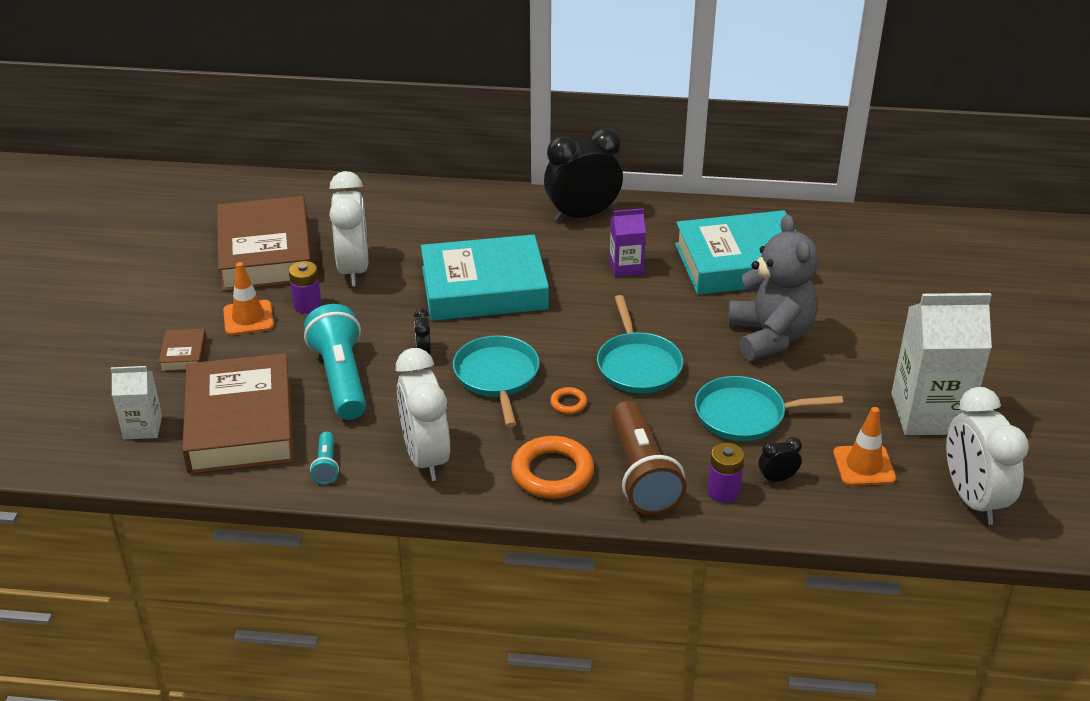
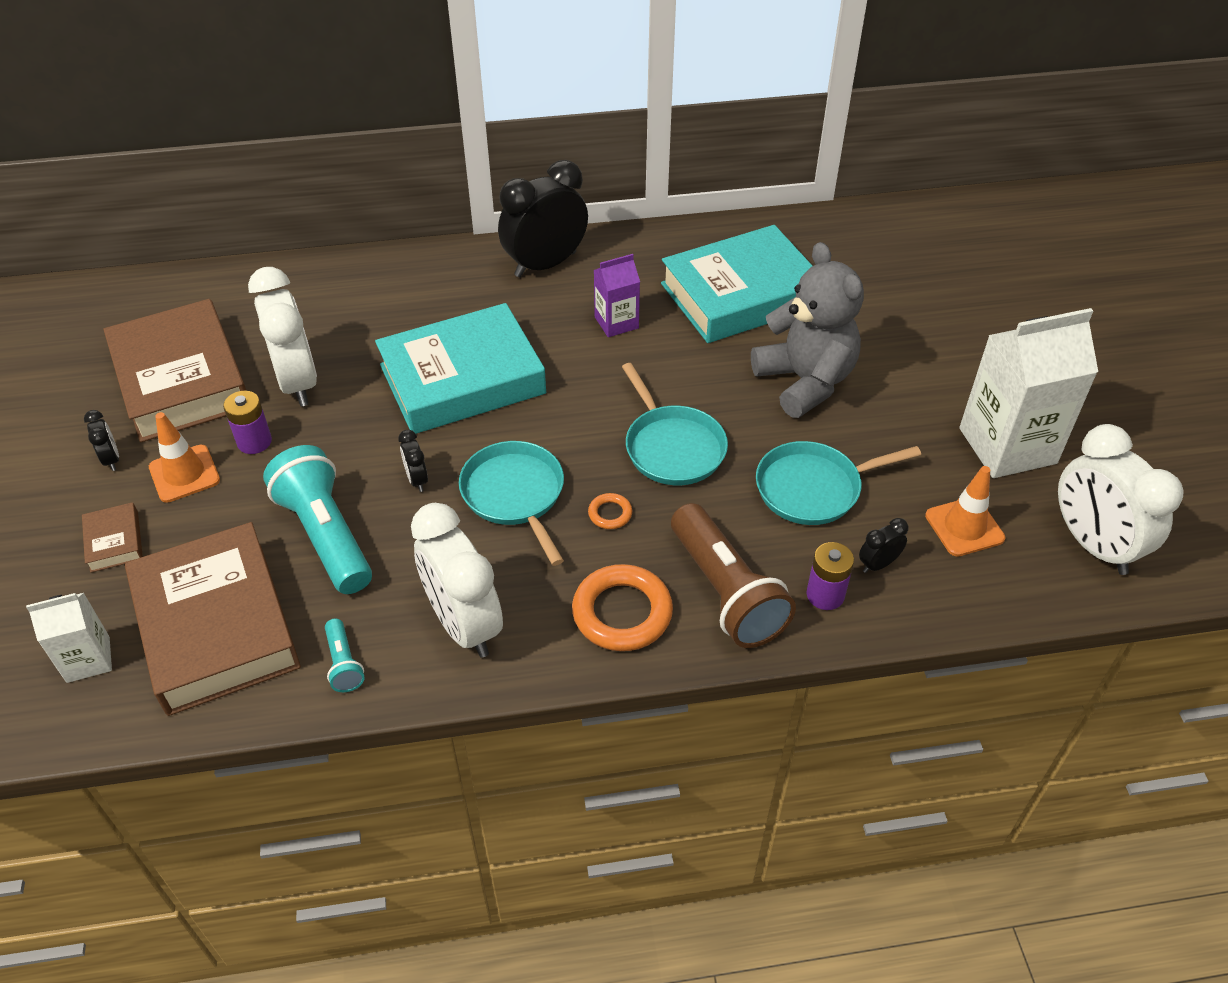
camera: 15 degrees left, 10 degrees up
none -> black clock [84,410,119,471]

